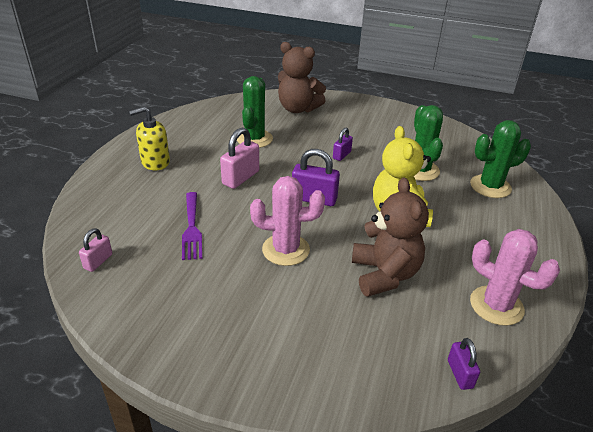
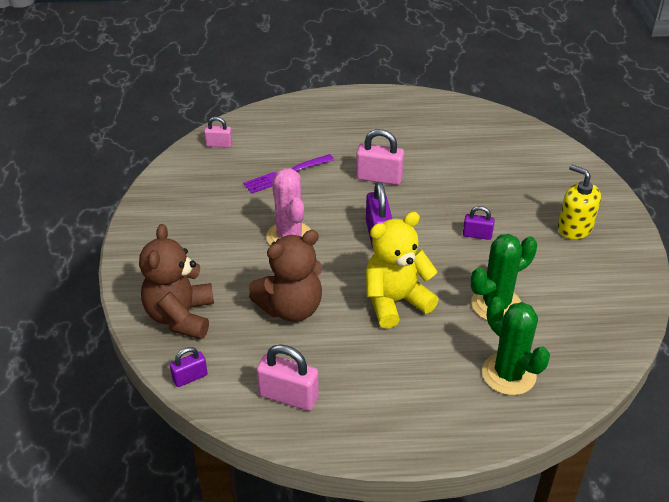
camera: 70 degrees right, 5 degrees up
yellow soap dispenser [129,106,170,170] -> yellow soap dispenser moved to [558,165,601,239]
green cactus [237,76,273,148] -> none
brown teddy bear [278,42,326,113] -> brown teddy bear moved to [139,224,214,339]
pink cactus [470,229,560,326] -> pink padlock [256,344,319,411]

